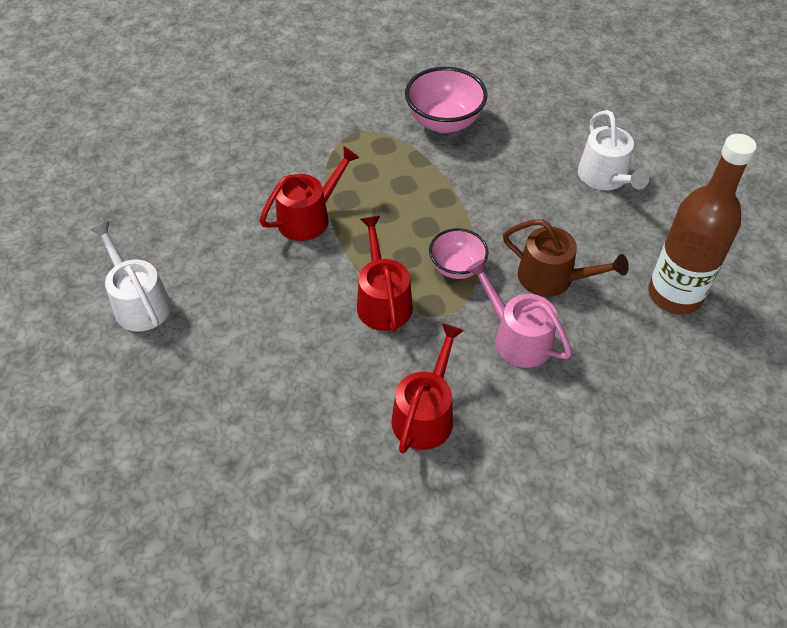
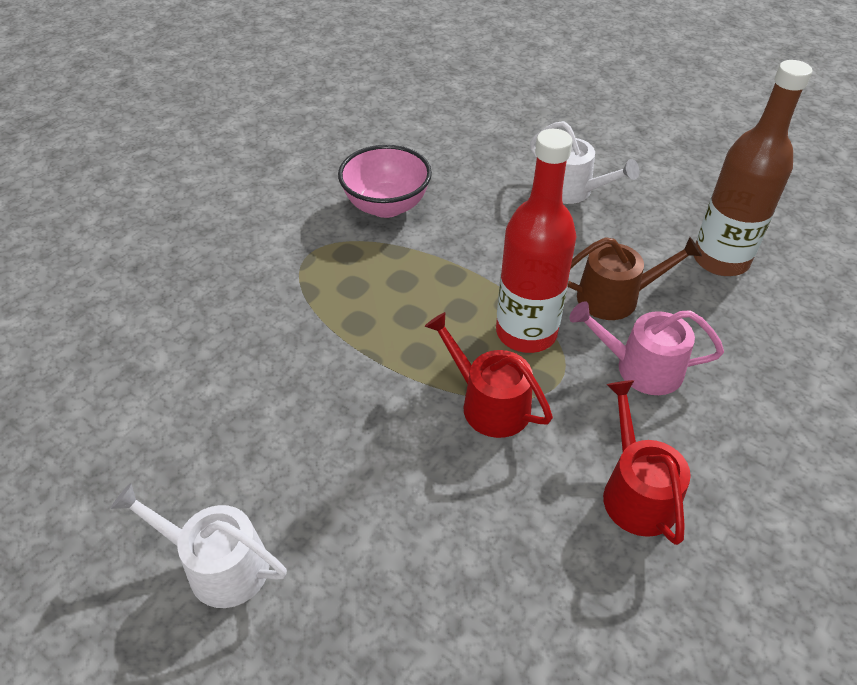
camera: 35 degrees left, 5 degrees down
red watering can [260,147,359,241] -> none
pink bowl [429,228,489,279] -> red bottle [496,129,576,353]

